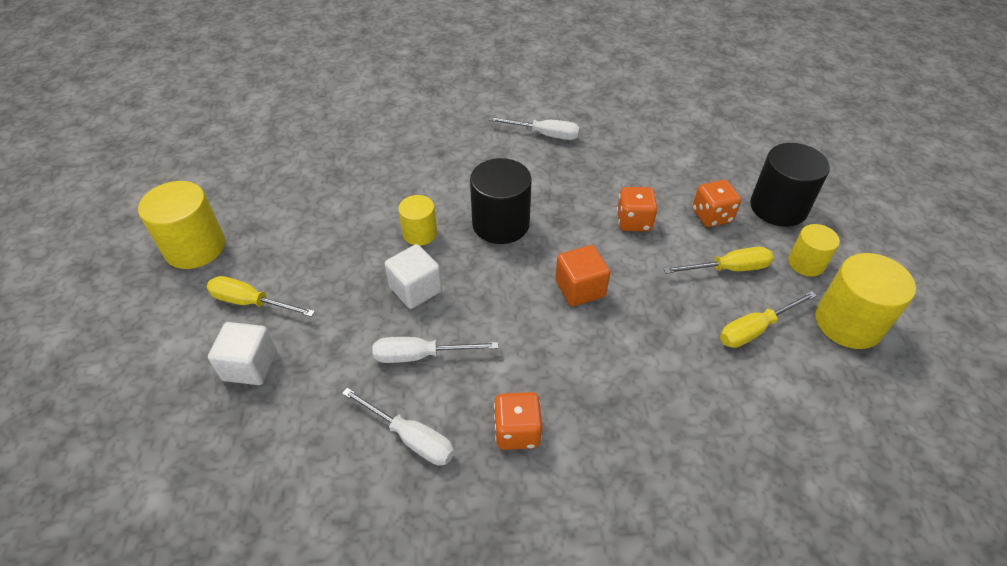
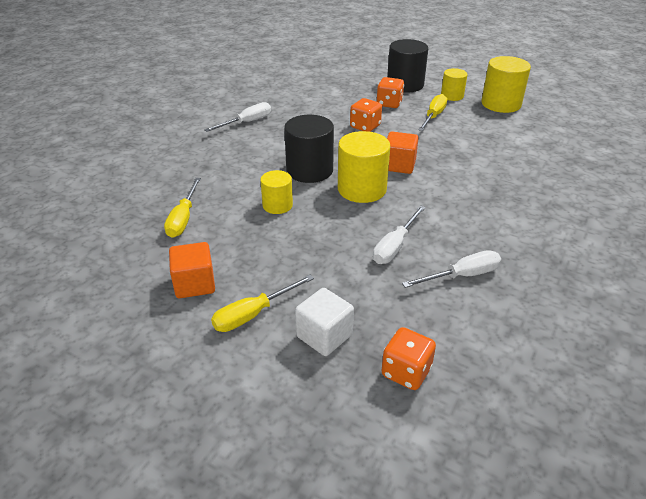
camera: 55 degrees left, 10 degrees down
yellow cylinder [138,181,225,269] -> yellow cylinder moved to [338,131,390,203]
white cube [385,244,442,309] -> none
orange dice [494,392,542,450] -> orange dice moved to [381,327,436,390]
yellow screwdriver [720,291,817,348] -> yellow screwdriver moved to [164,178,201,238]
none -> orange cube [169,242,215,298]

